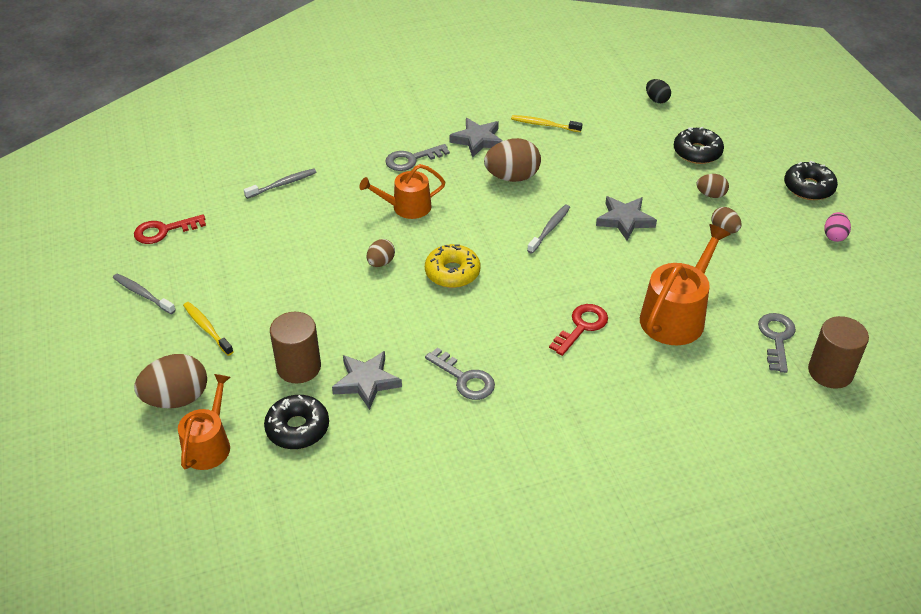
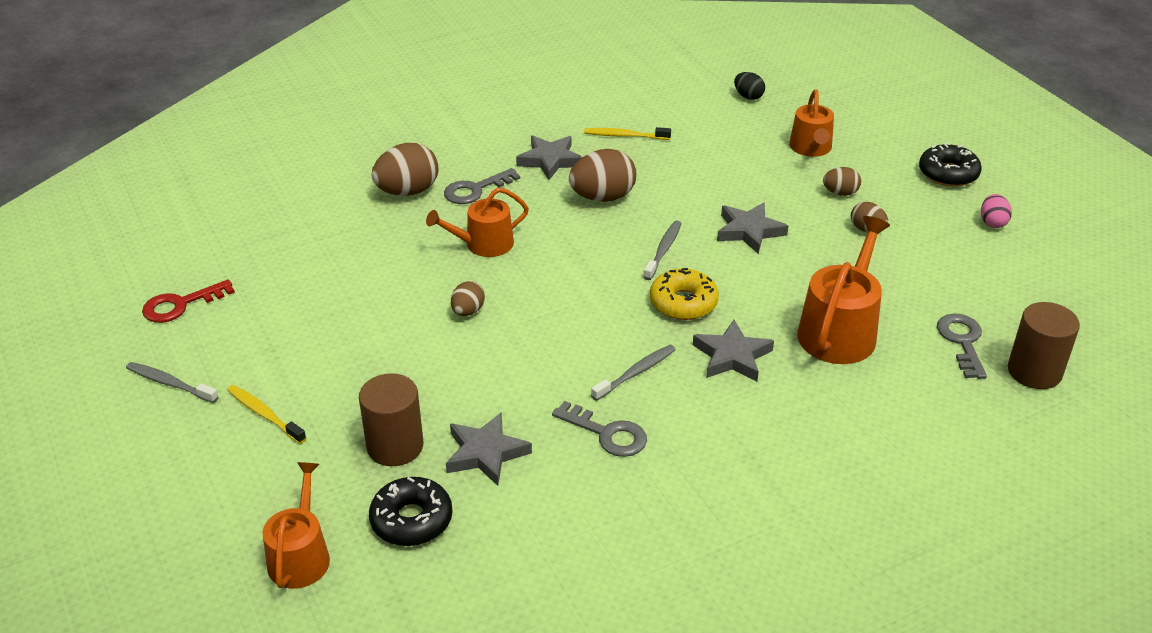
camera: 10 degrees left, 5 degrees down
brown egg [134,354,207,408] -> brown egg moved to [372,143,438,196]
grey toothbrush [244,169,316,199] -> grey toothbrush moved to [591,345,676,401]
yellow donut [425,244,480,288] -> yellow donut moved to [650,268,719,320]
red key [549,304,608,356] -> grey star [693,320,774,381]
black donut [674,127,724,164] -> orange watering can [789,89,834,157]

